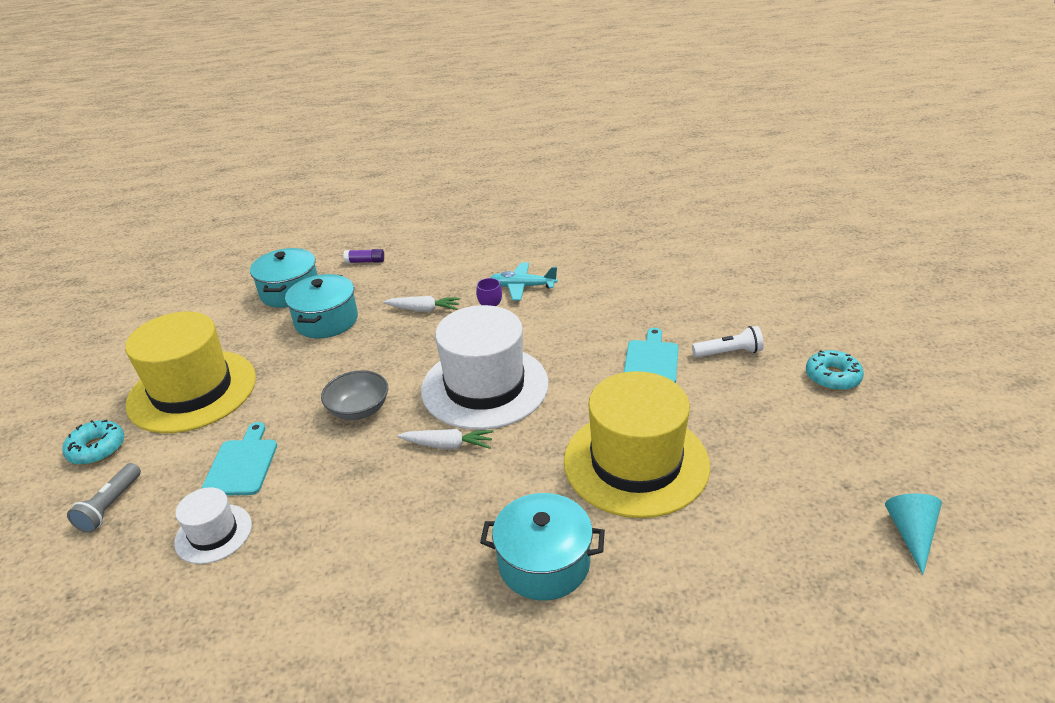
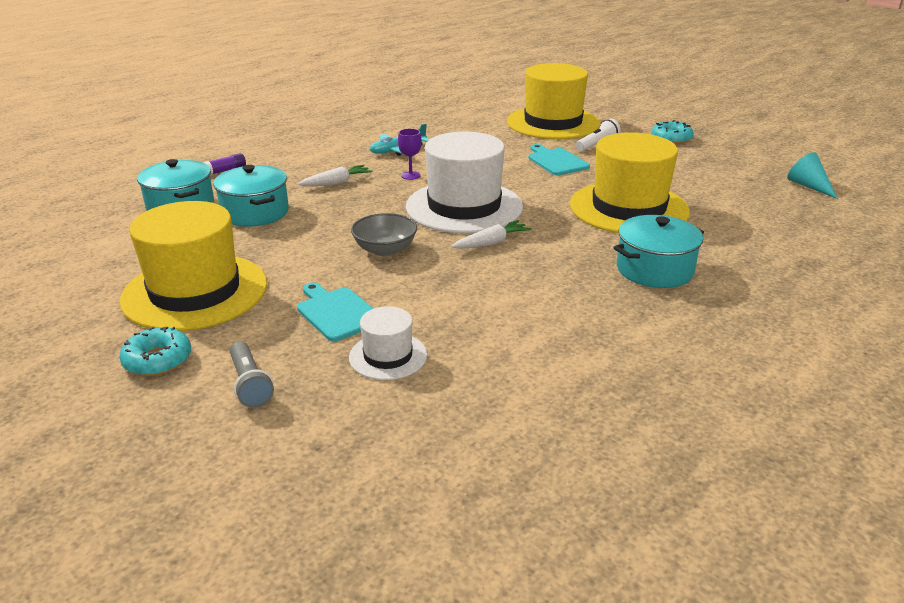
camera: 40 degrees left, 5 degrees down
none -> yellow hat [507,63,600,139]

